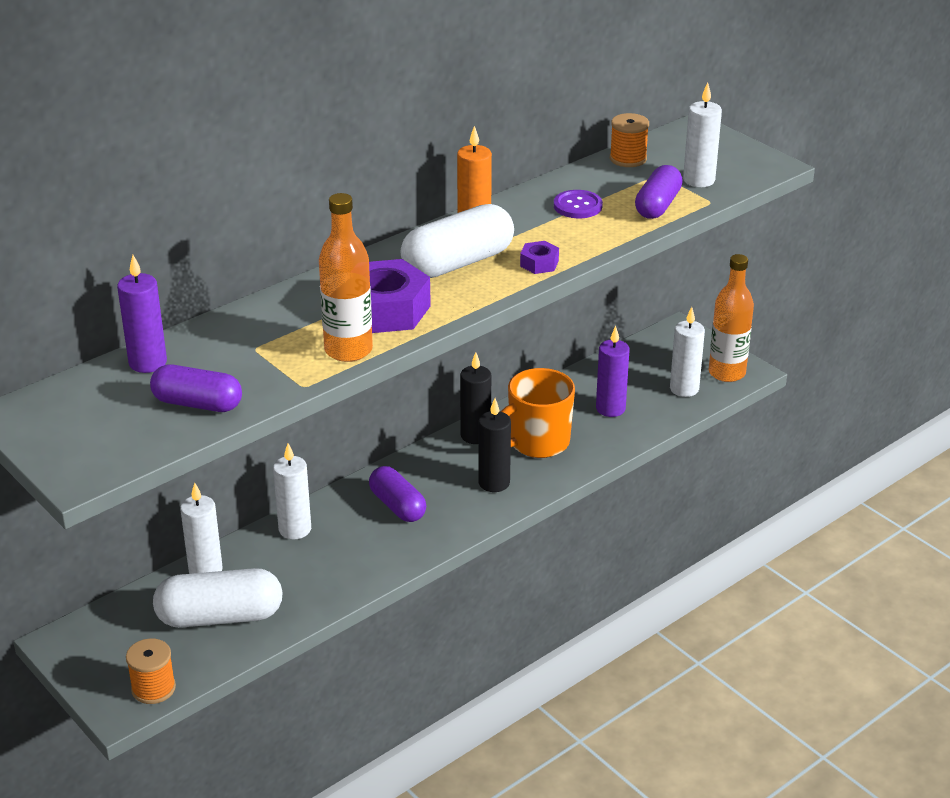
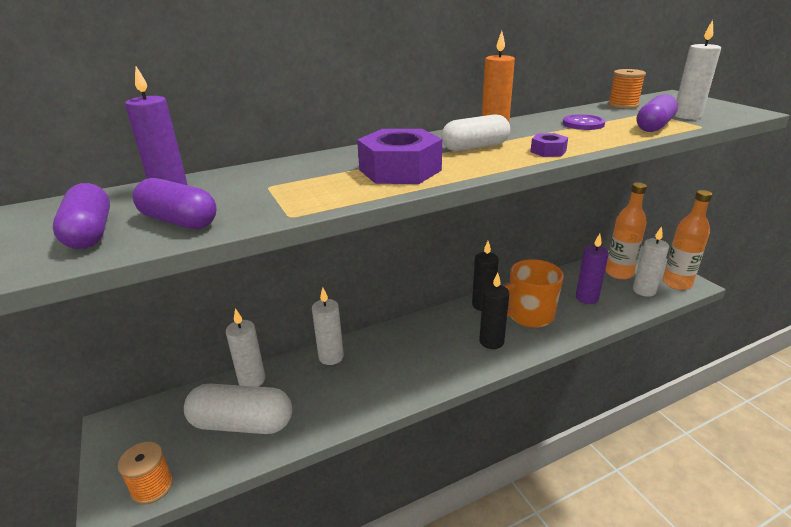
camera: 15 degrees right, 5 degrees down
orange bottle [319,193,373,362] -> orange bottle moved to [606,183,647,279]
purple capsule [369,466,426,522] -> purple capsule moved to [53,183,110,249]
white capsule [400,204,514,278] -> white capsule [441,115,510,151], size x0.67

